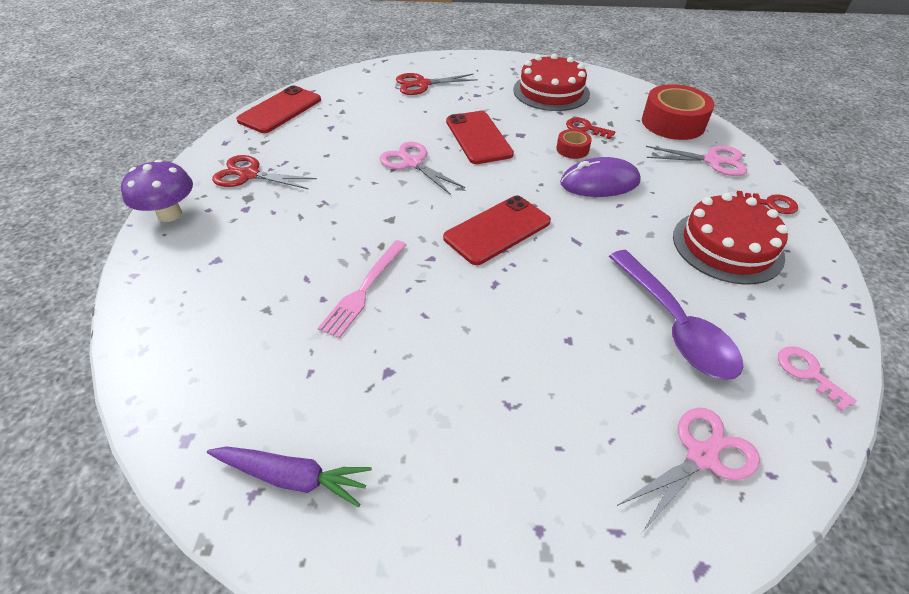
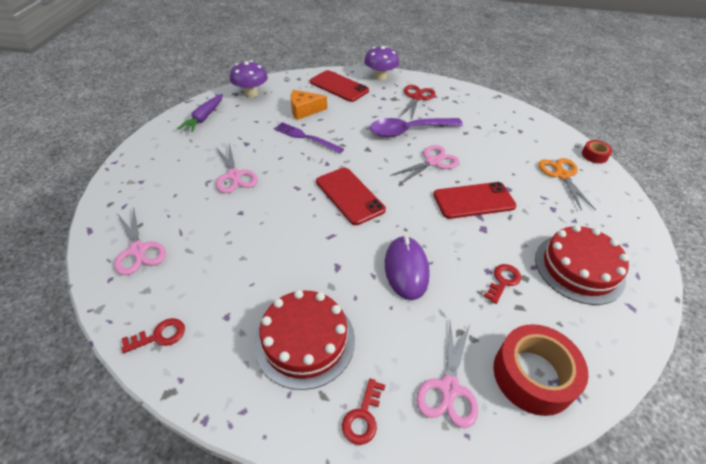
camera: 95 degrees right, 0 degrees up
red phone [236,85,321,133] -> red phone moved to [310,70,369,102]
pink fork [318,240,407,338] -> purple fork [274,122,344,153]
red scissors [396,73,478,95] -> orange scissors [538,158,596,211]
red tape [556,129,592,159] -> red tape moved to [582,140,613,164]
purple spoon [609,250,743,380] -> purple spoon moved to [370,118,463,137]
pink key [778,346,857,411] -> red key [122,318,185,353]
none -> pink scissors [216,143,258,193]
none -> purple mushroom [230,60,268,98]
none -> orange cheese [291,90,327,120]

